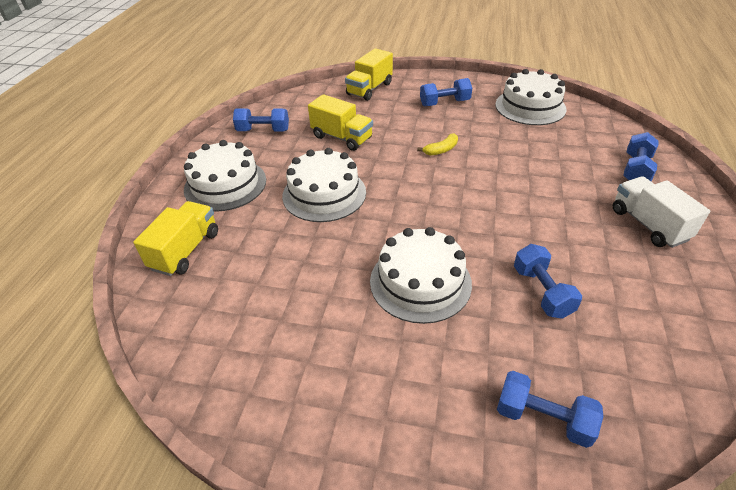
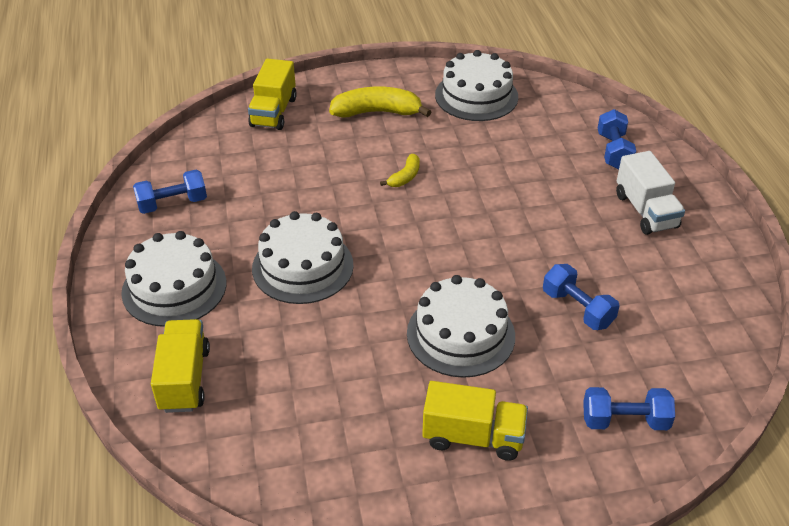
camera: 25 degrees left, 0 degrees up
yellow truck [308,94,373,151] -> yellow truck moved to [422,381,528,461]
blue dumbbell [420,78,472,106] -> yellow banana [329,86,431,117]
white truck [613,176,710,248] -> white truck turned 150 degrees counterclockwise [616,151,685,235]

